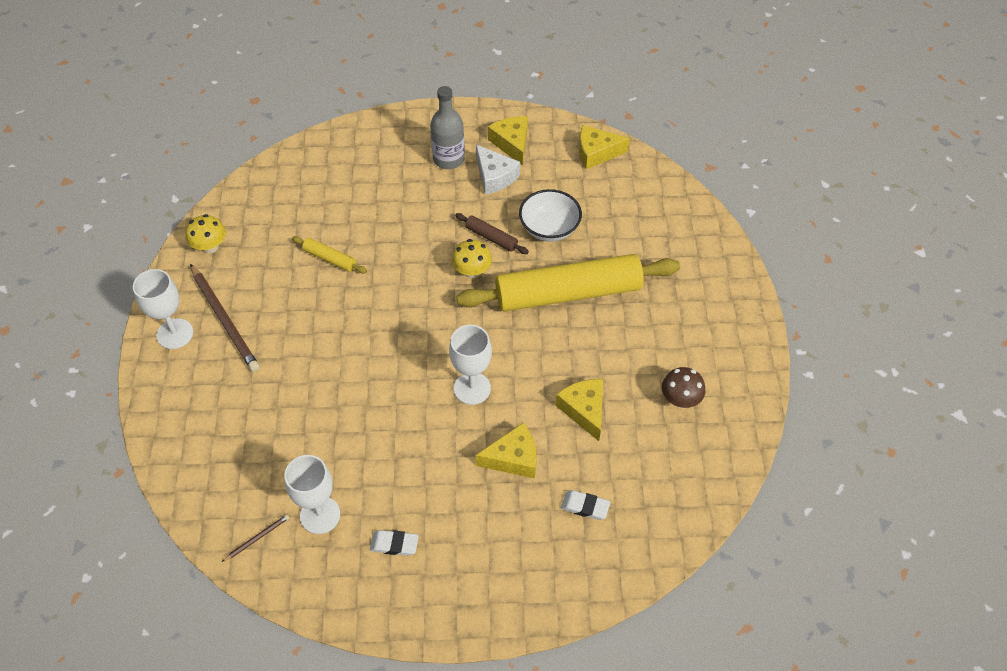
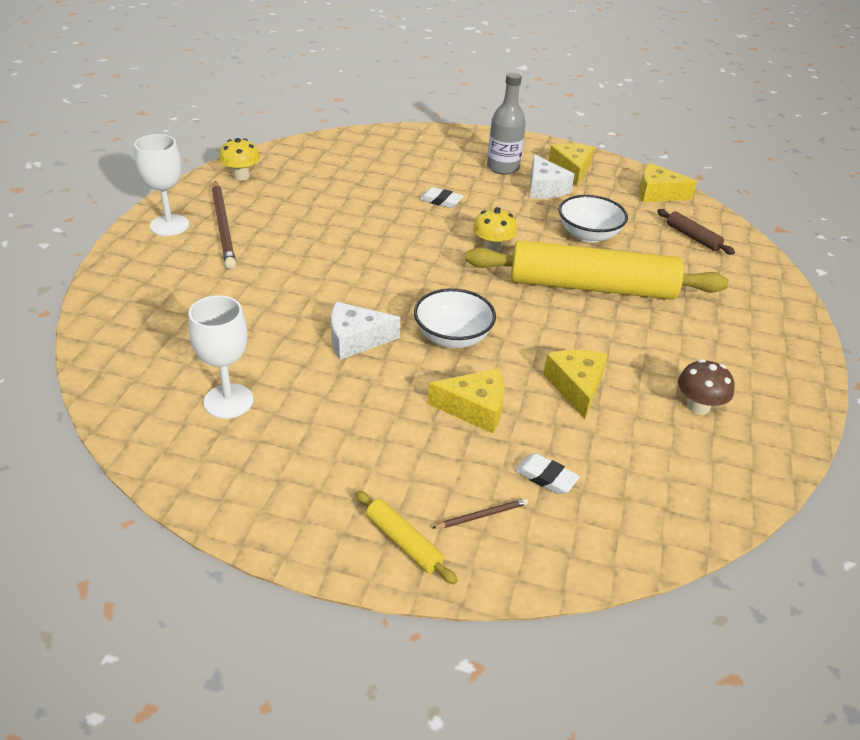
camera: 15 degrees right, 15 degrees down
brown pencil [222,515,289,562] -> brown pencil moved to [432,498,528,528]
yellow rolling pin [292,236,367,274] -> yellow rolling pin moved to [355,490,458,584]
white eraser [370,530,419,556] -> white eraser moved to [420,187,463,208]
white goblet [449,325,492,405] -> white bowl [414,288,496,348]
brown rolling pin [455,213,529,254] -> brown rolling pin moved to [657,209,735,255]
none -> white cheese [331,302,400,360]

